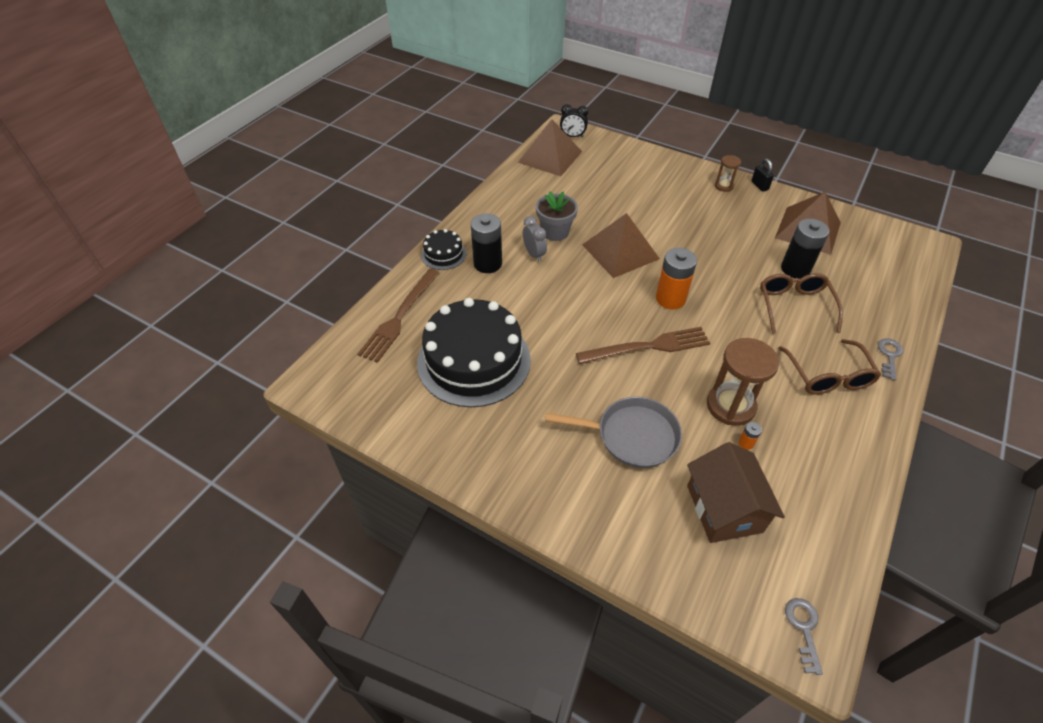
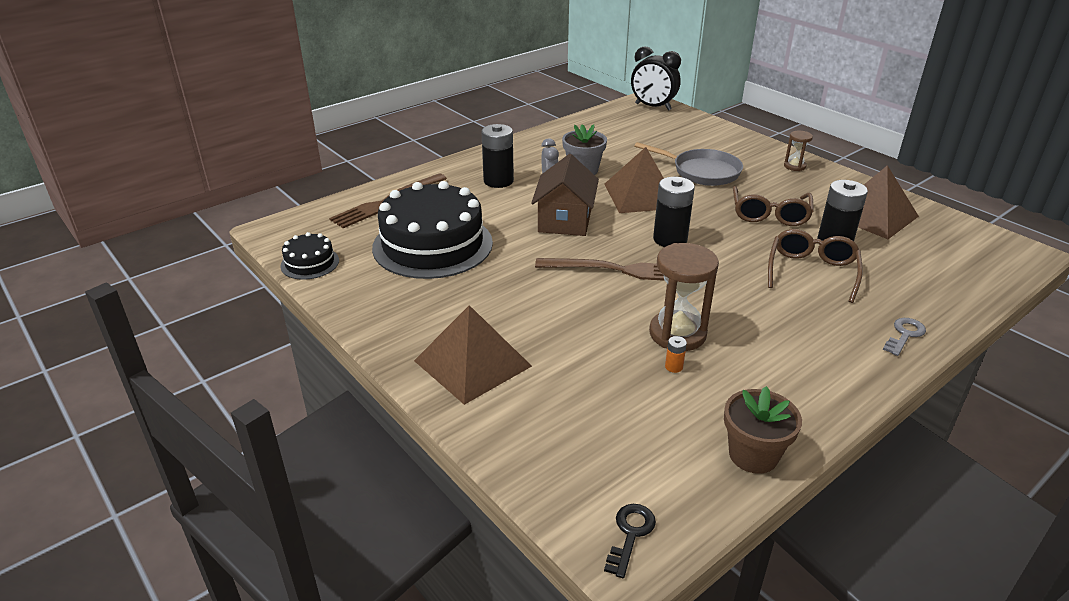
camera: 20 degrees right, 15 degrees down
black cake [421,229,466,270] -> black cake moved to [280,232,339,280]
brown pyramid [518,119,582,176] -> brown pyramid moved to [414,305,532,405]
grey pan [545,397,682,468] -> grey pan moved to [635,142,743,186]
black clock [560,104,588,138] -> black clock [631,46,681,111], size x1.64
orange battery [656,248,697,309] -> black battery [653,177,695,247]
brown house [687,442,785,543] -> brown house moved to [531,154,599,236]
black padlock [751,159,774,192] -> none
brown glasses [778,339,881,395] -> brown glasses moved to [733,186,814,226]
grey key [785,598,823,675] -> black key [604,504,656,578]
none -> brown flower pot [724,386,802,474]

